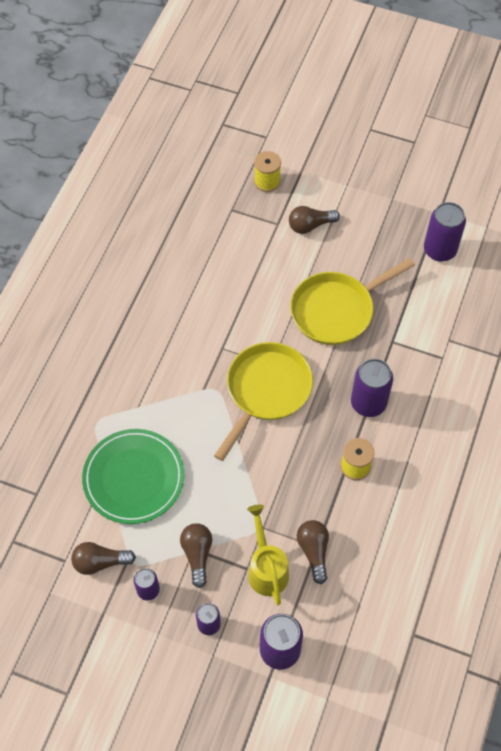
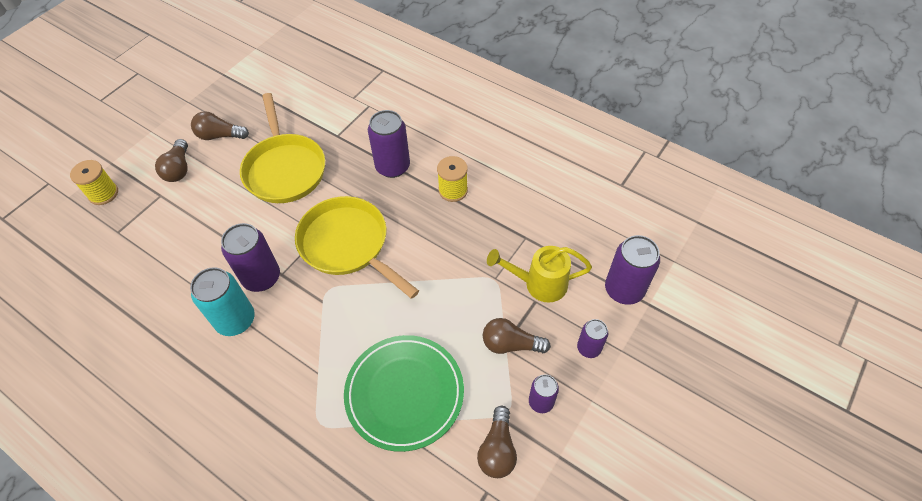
camera: 75 degrees left, 5 degrees down
brown light bulb [297,520,329,584] -> brown light bulb moved to [191,111,249,140]
purple can [424,202,466,262] -> purple can moved to [221,223,280,292]
none -> turquoise can [190,267,255,336]

